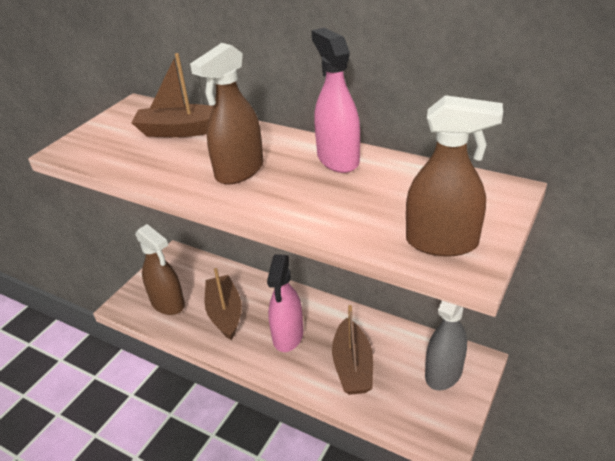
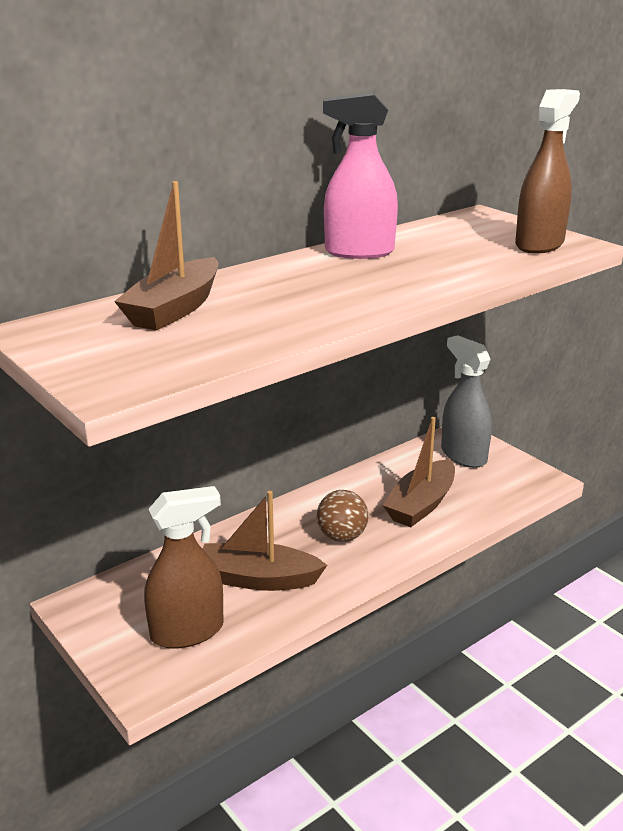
camera: 70 degrees left, 10 degrees down
brown spray bottle [190,43,264,185] -> none
pink spray bottle [267,254,303,352] -> brown ball [317,490,368,542]
brown boat [332,305,373,395] -> brown boat turned 105 degrees clockwise [383,417,455,527]

